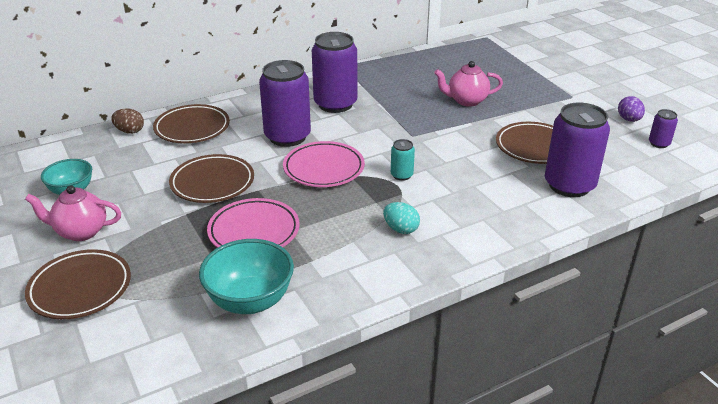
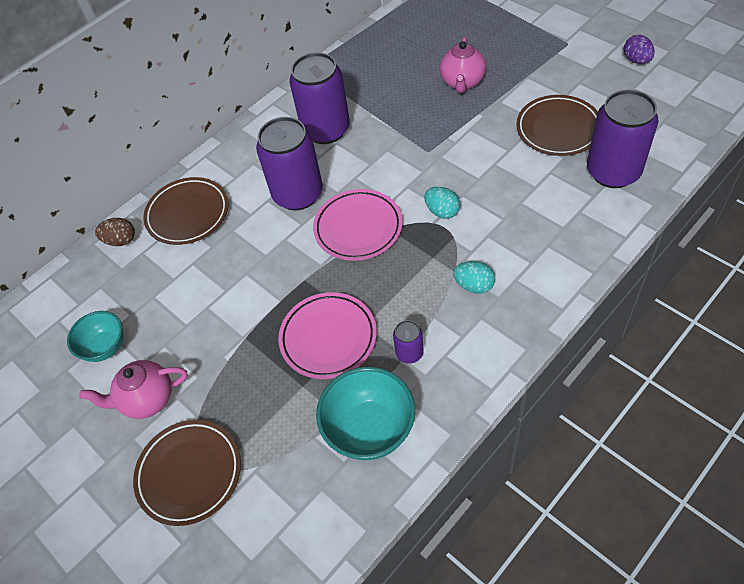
camera: 10 degrees left, 20 degrees up
brown plate [169,154,254,203] -> none
turquoise can [391,139,415,181] -> turquoise egg [424,187,460,219]
pink teapot [434,61,503,107] -> pink teapot turned 60 degrees counterclockwise [440,36,486,93]
purple can [649,109,678,148] -> purple can moved to [393,320,424,364]

